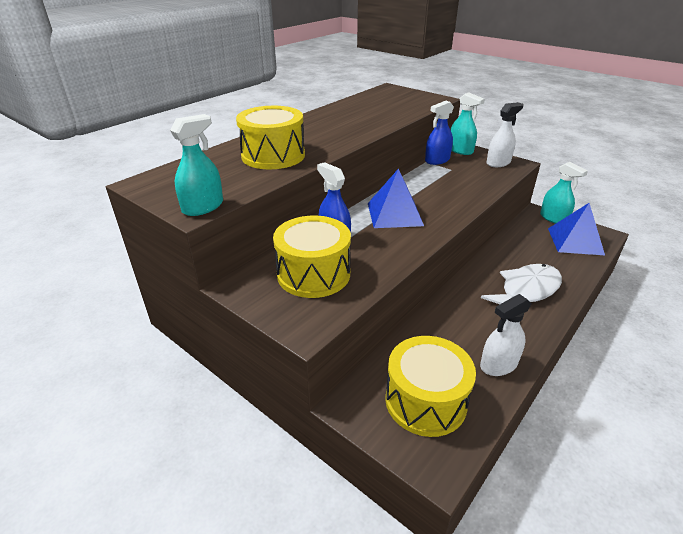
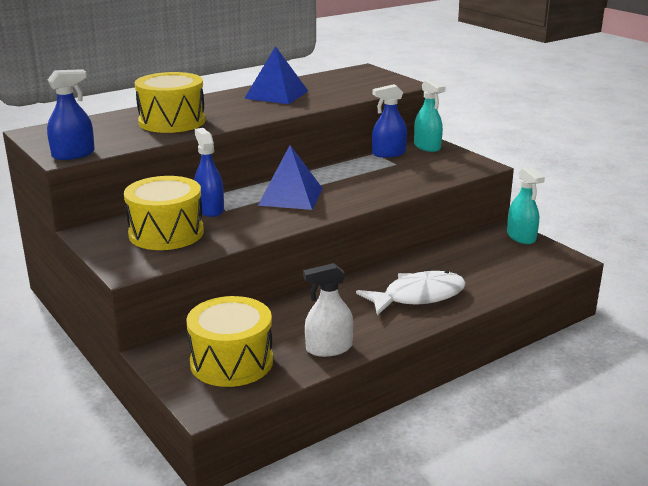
camera: 15 degrees right, 10 degrees down
turquoise spray bottle [170,114,223,216] -> blue spray bottle [47,69,95,160]
white spray bottle [487,102,523,167] -> none
blue pyramid [548,203,605,255] -> blue pyramid moved to [244,46,308,104]

